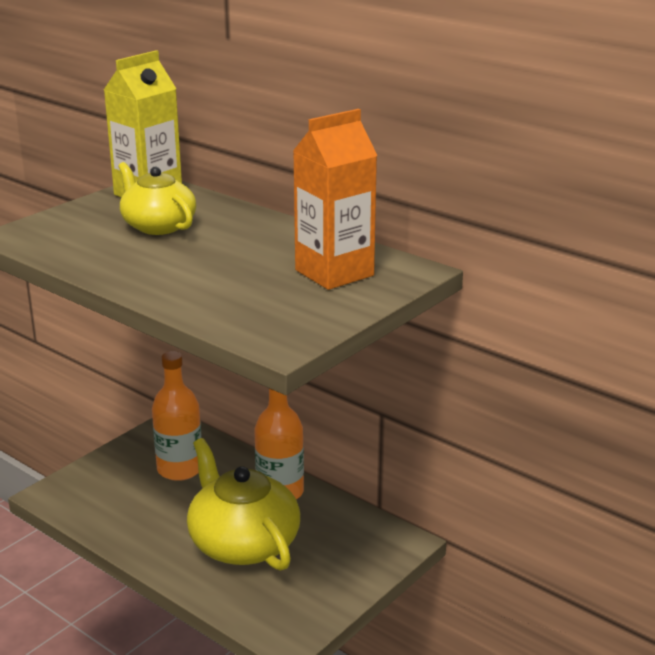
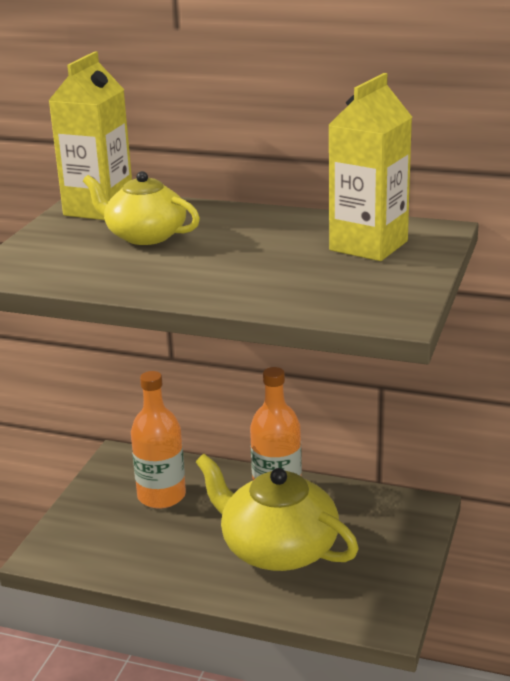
camera: 20 degrees left, 0 degrees up
orange carton [293,109,377,290] -> yellow carton [329,73,412,261]

